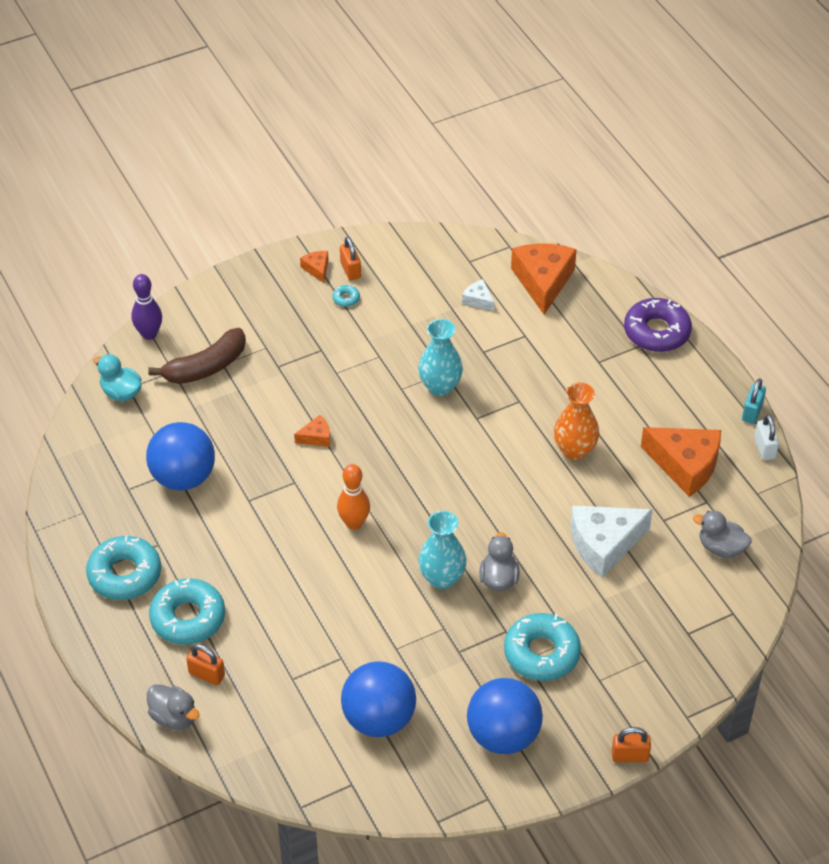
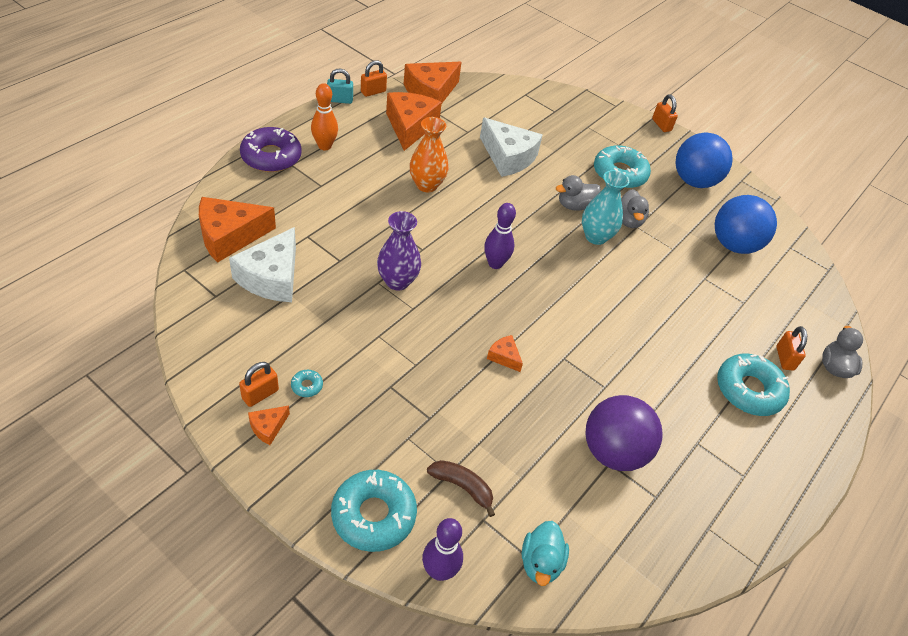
camera: 120 degrees left, 0 degrees up
turquoise donut [86,536,161,600] -> turquoise donut moved to [331,470,417,552]
blue ball [146,422,215,491] -> purple ball [585,395,663,471]
brown banana [148,328,246,384] -> brown banana [427,460,495,517], size x0.64
orange bowling pin [337,464,370,530] -> orange bowling pin moved to [311,83,338,150]
turquoise vase [418,319,463,396] -> purple vase [377,211,421,290]
white cheese [462,279,494,311] -> white cheese [229,227,296,302], size x2.16
grey duck [693,511,752,558] -> grey duck moved to [621,189,649,228]
white padlock [754,414,779,460] -> orange padlock [361,60,387,97]
none -> orange cheese [404,62,461,103]
none -> purple bowling pin [484,203,516,269]

